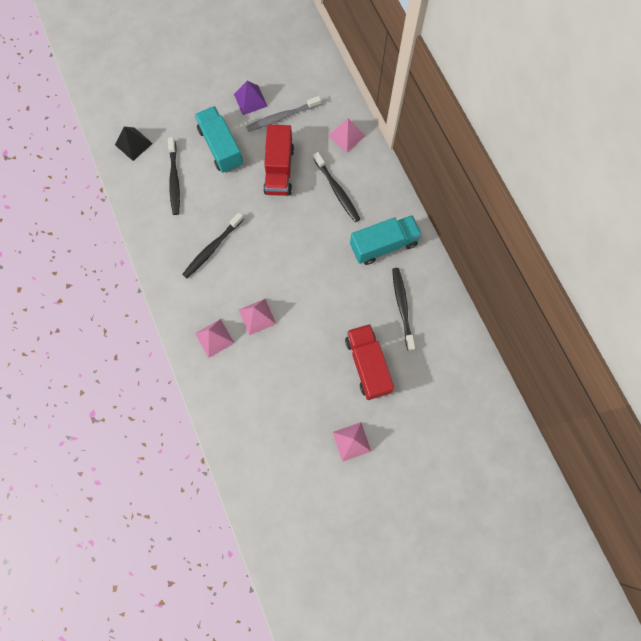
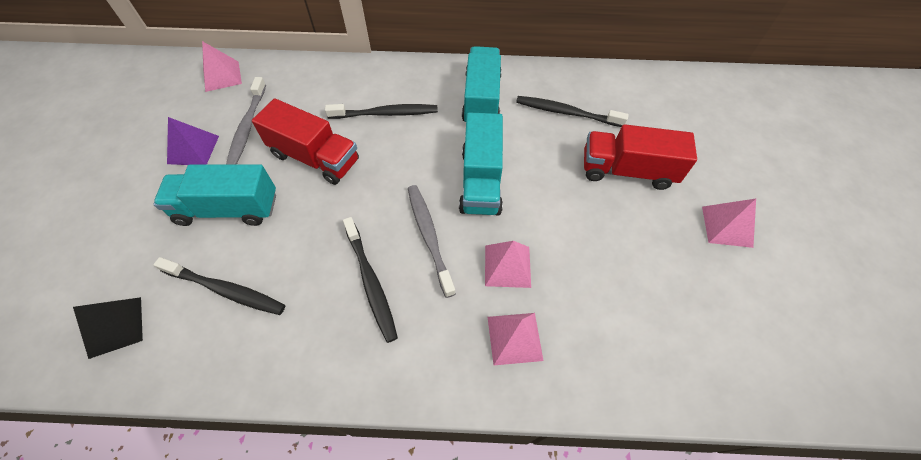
camera: 65 degrees left, 15 degrees down
pink pyramid [329,118,365,153] -> pink pyramid moved to [202,41,242,92]
none -> grey toothbrush [408,185,456,298]
none -> turquoise truck [459,112,503,215]

